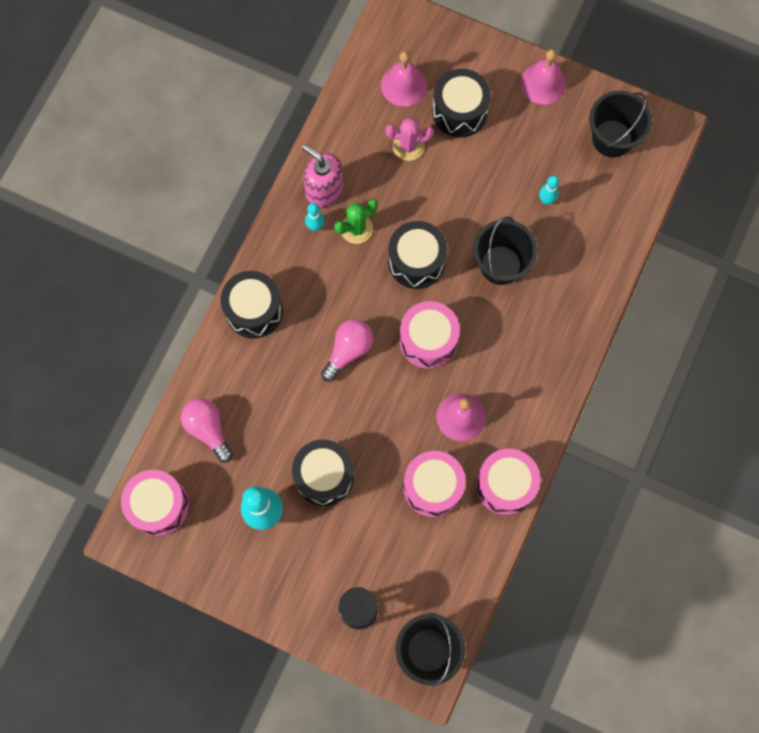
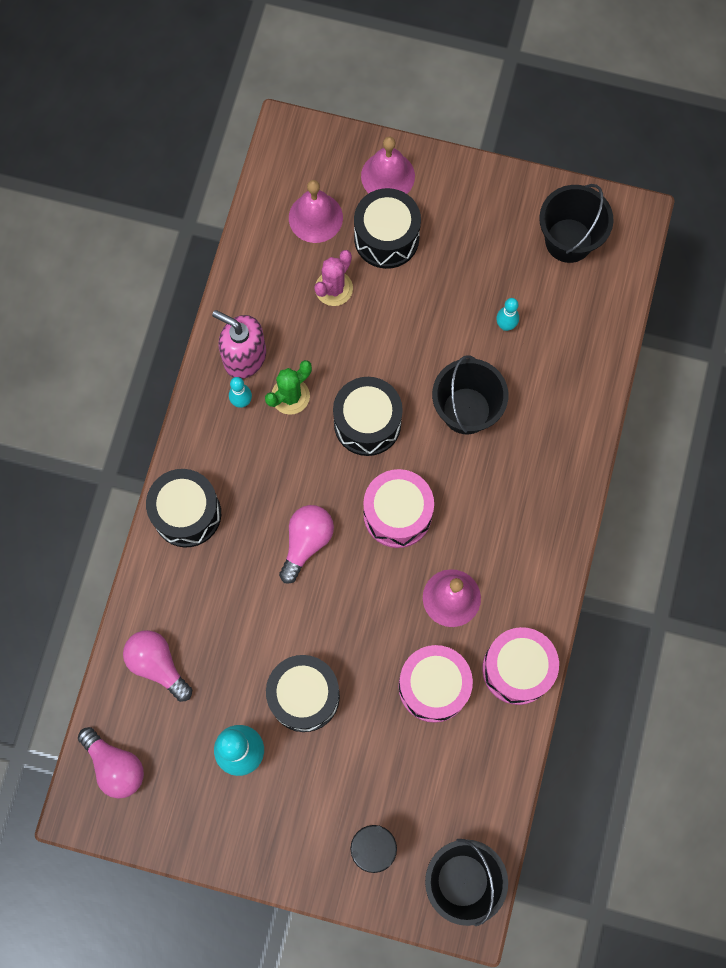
camera: 10 degrees left, 0 degrees up
pink drum [121,470,189,536] -> pink light bulb [78,727,144,799]
pink cactus [386,118,433,161] -> pink cactus turned 45 degrees counterclockwise [314,250,353,306]
pink bell [521,49,566,105] -> pink bell moved to [361,137,415,194]

